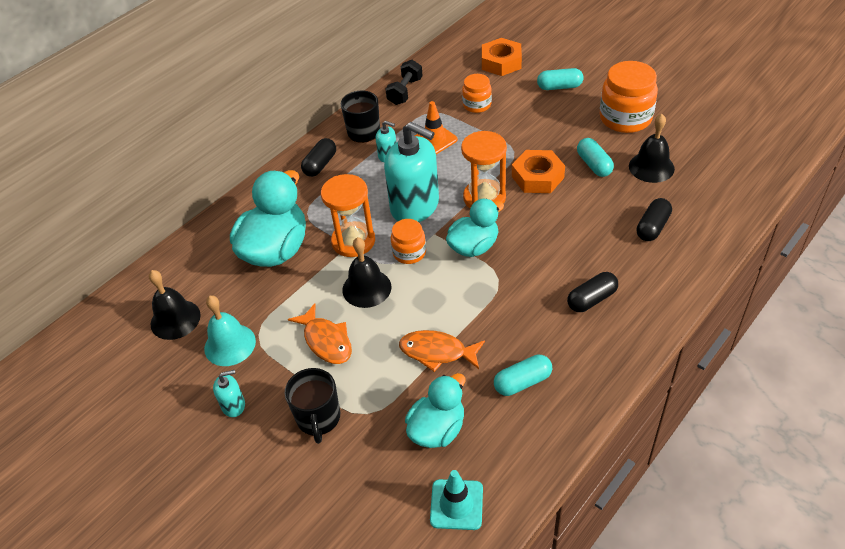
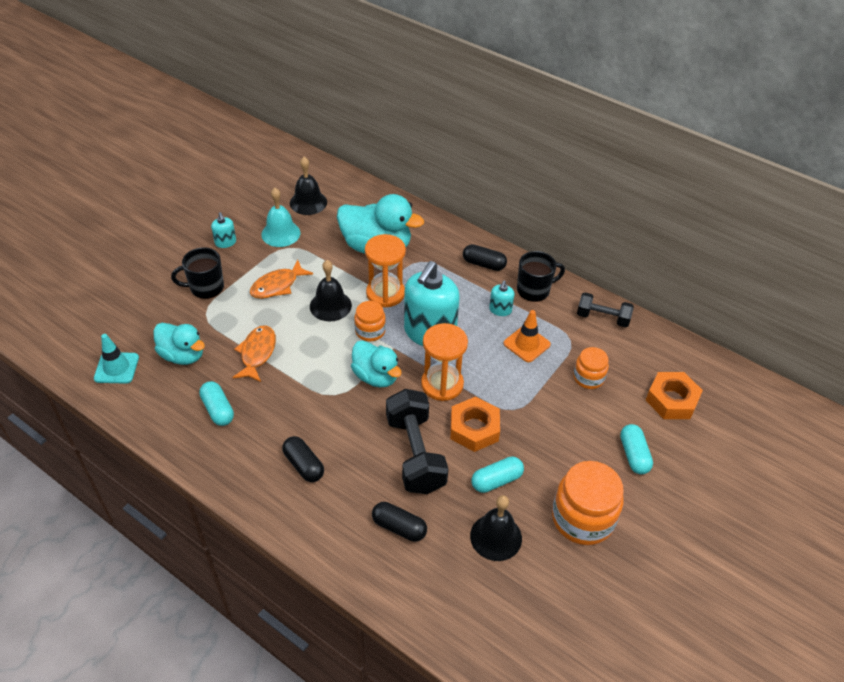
camera: 80 degrees right, 0 degrees up
none -> black dumbbell [386,389,448,494]

